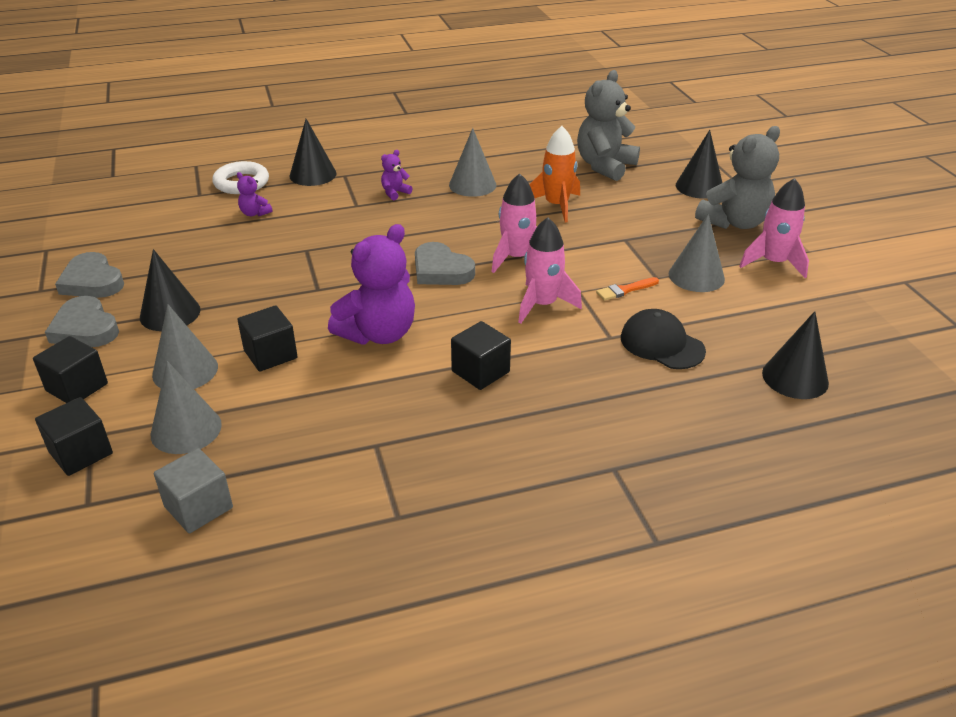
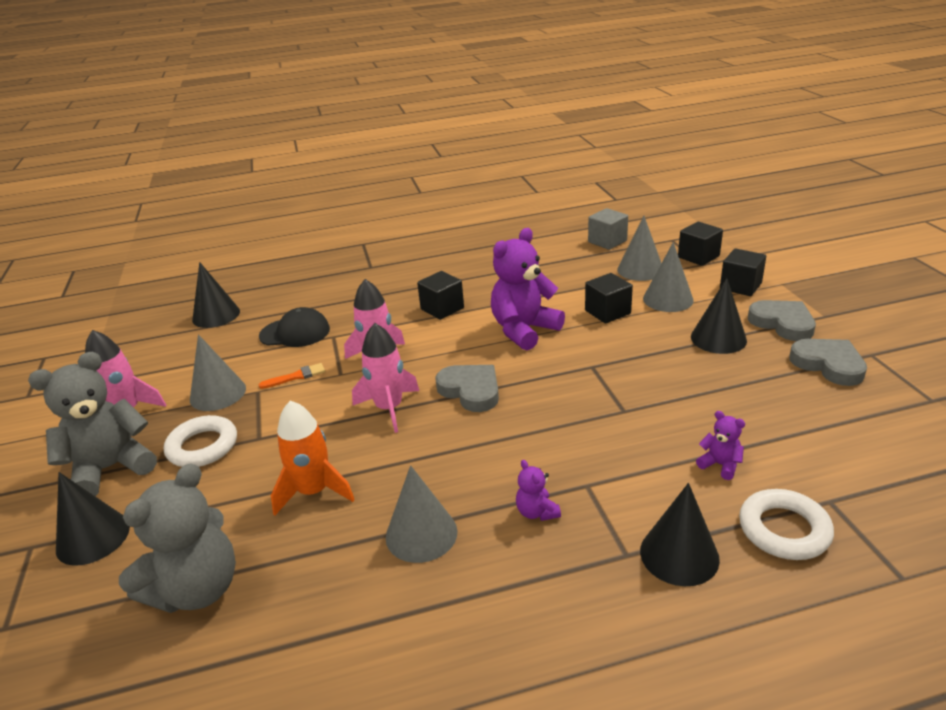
camera: 175 degrees left, 5 degrees down
purple teddy bear [381,150,413,200] -> purple teddy bear turned 105 degrees clockwise [516,460,561,521]
black cap [621,309,706,369] -> black cap turned 45 degrees counterclockwise [259,307,330,347]
none -> white ring [164,415,237,467]

